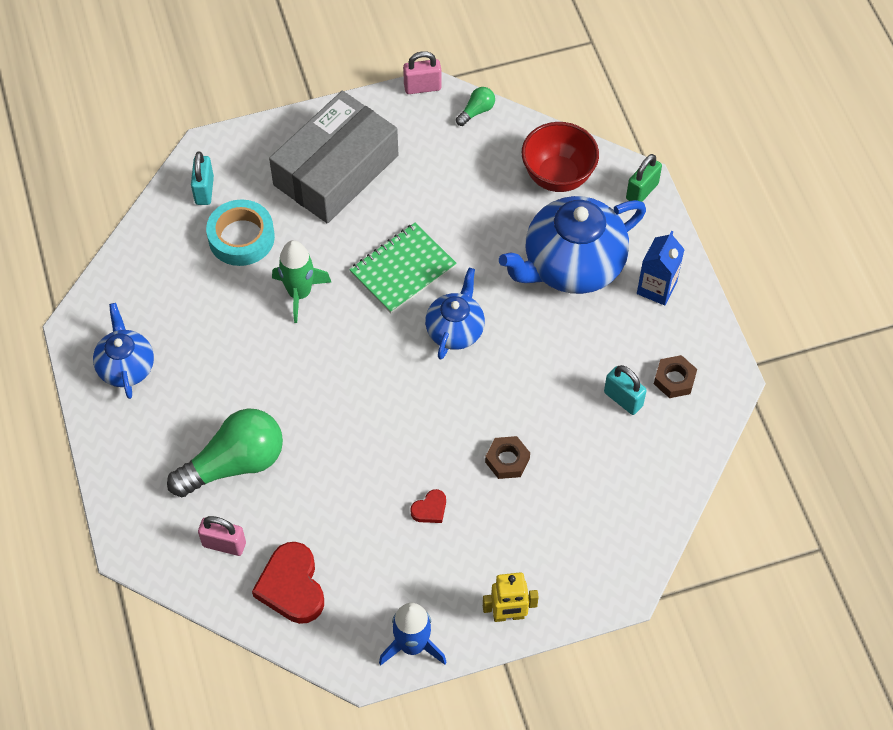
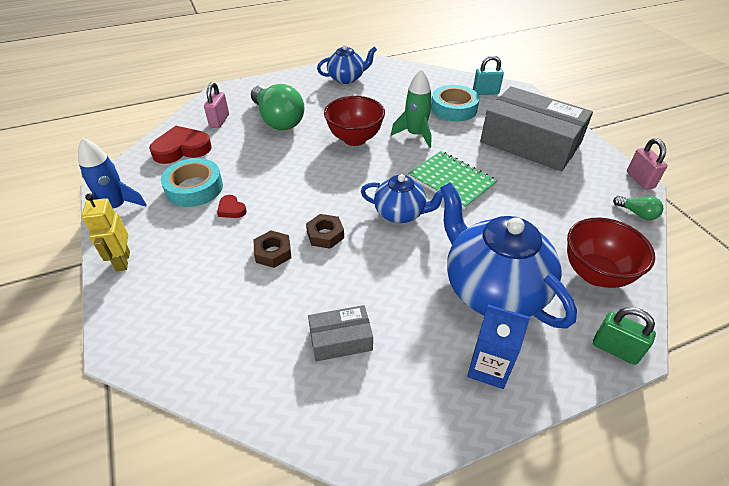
camera: 85 degrees right, 15 degrees down
turquoise padlock [604,365,647,415] -> grey box [308,305,373,361]
brown nut [654,355,697,398] -> brown nut moved to [306,214,344,249]
none -> turquoise tape [161,158,223,207]
none -> red bowl [324,96,385,146]

